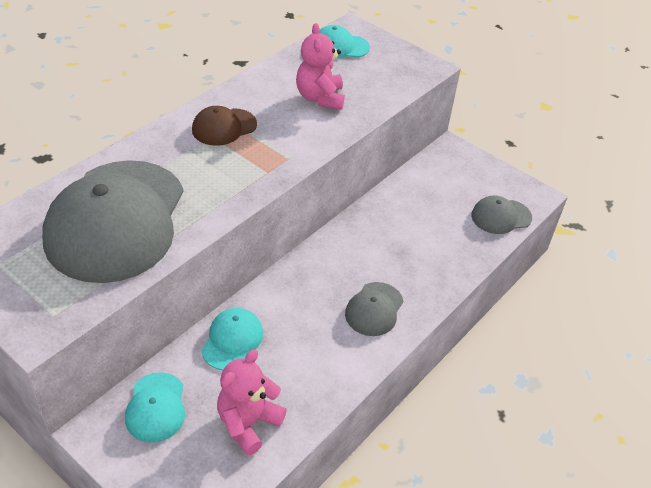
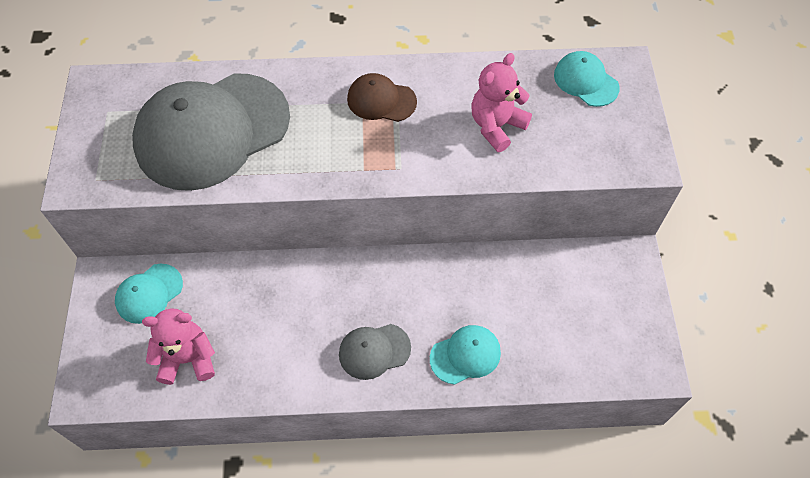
camera: 50 degrees right, 15 degrees up
turquoise cap [201,308,263,370] -> turquoise cap moved to [430,325,501,385]
grey cap [471,196,532,234] -> none

